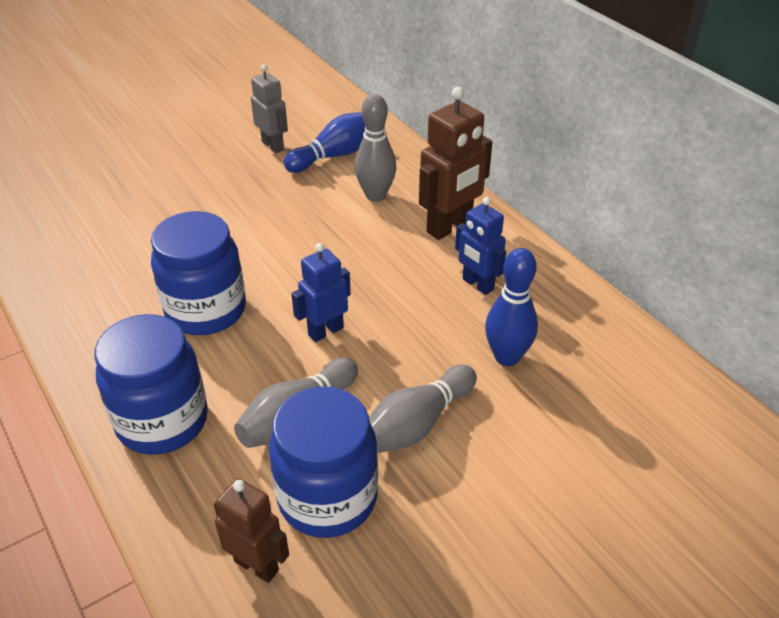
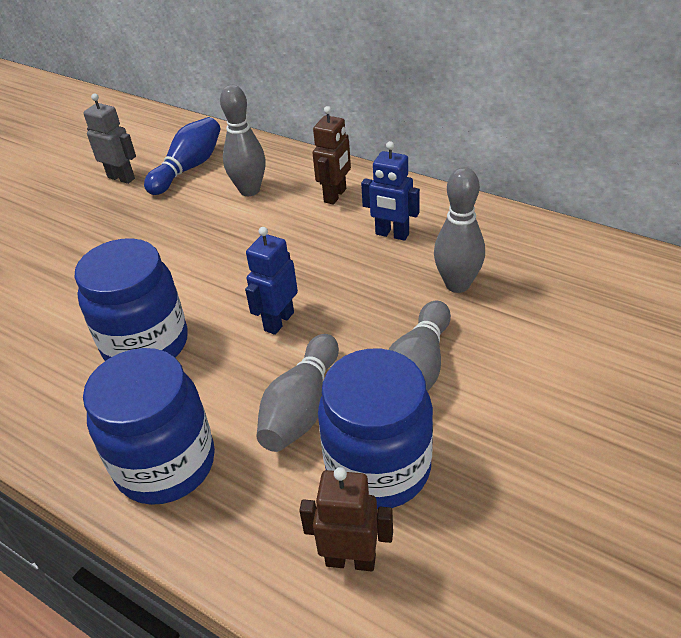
camera: 20 degrees left, 0 degrees up
brown robot [419,87,493,240] -> brown robot [313,106,351,205], size x0.64
blue bowling pin [485,248,538,366] -> grey bowling pin [434,167,485,293]

